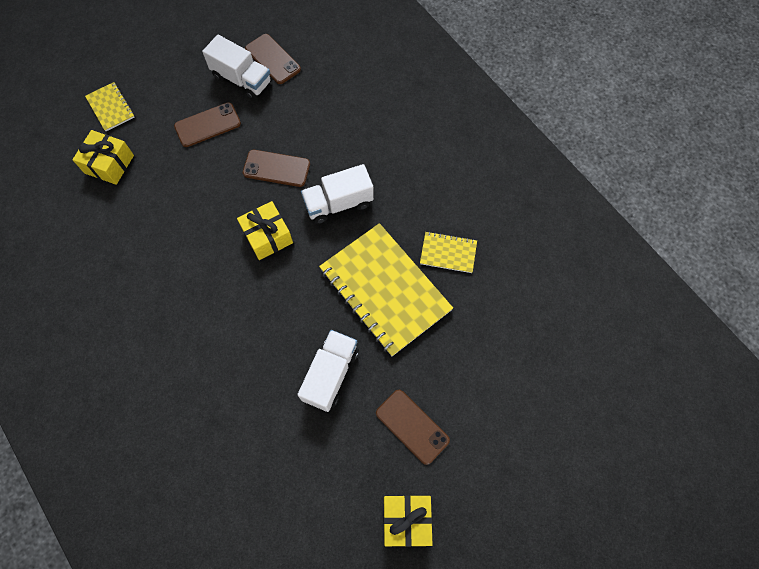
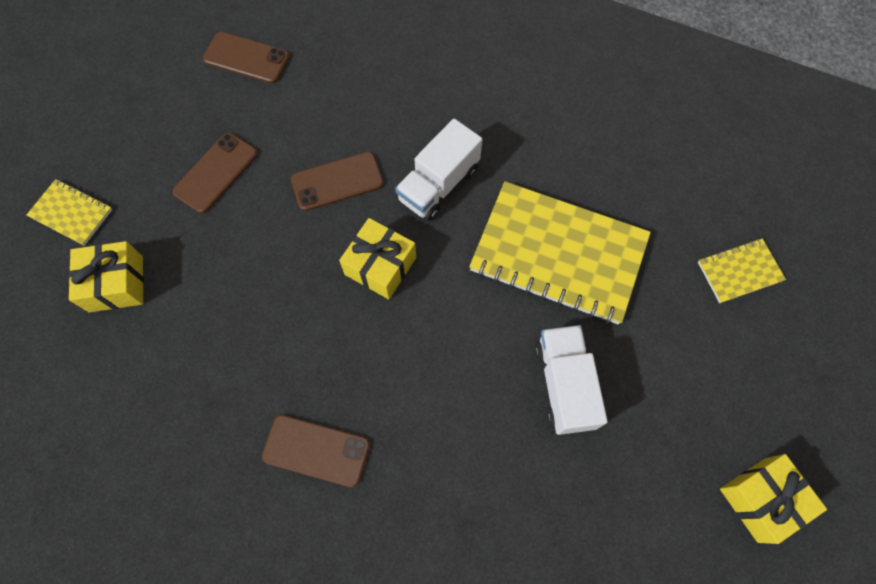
camera: 30 degrees left, 0 degrees up
white truck [202,35,271,100] -> none
brown phone [376,390,450,465] -> brown phone moved to [262,415,370,487]
yellow notebook [420,232,477,273] -> yellow notebook moved to [698,238,786,303]

